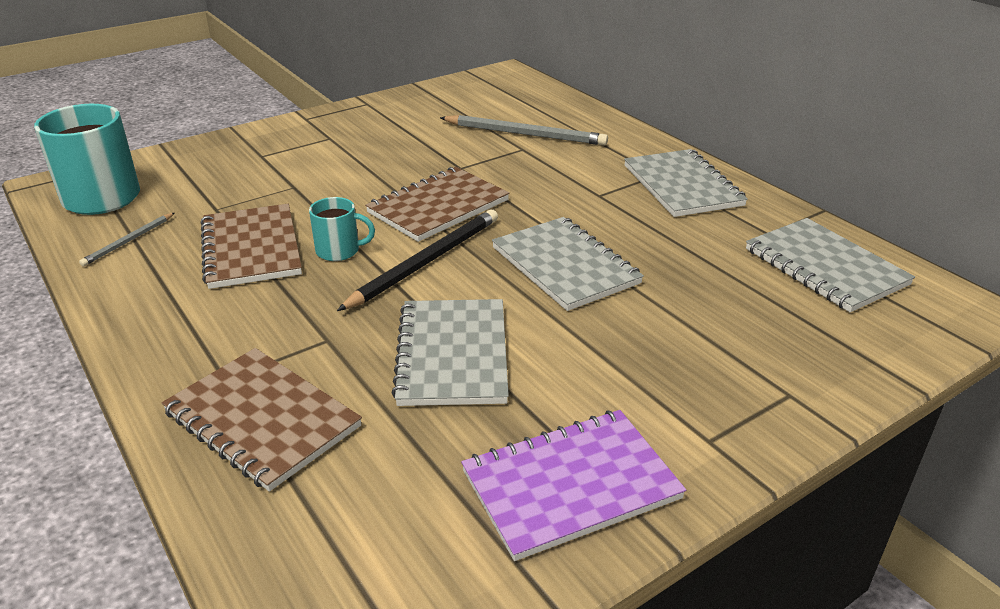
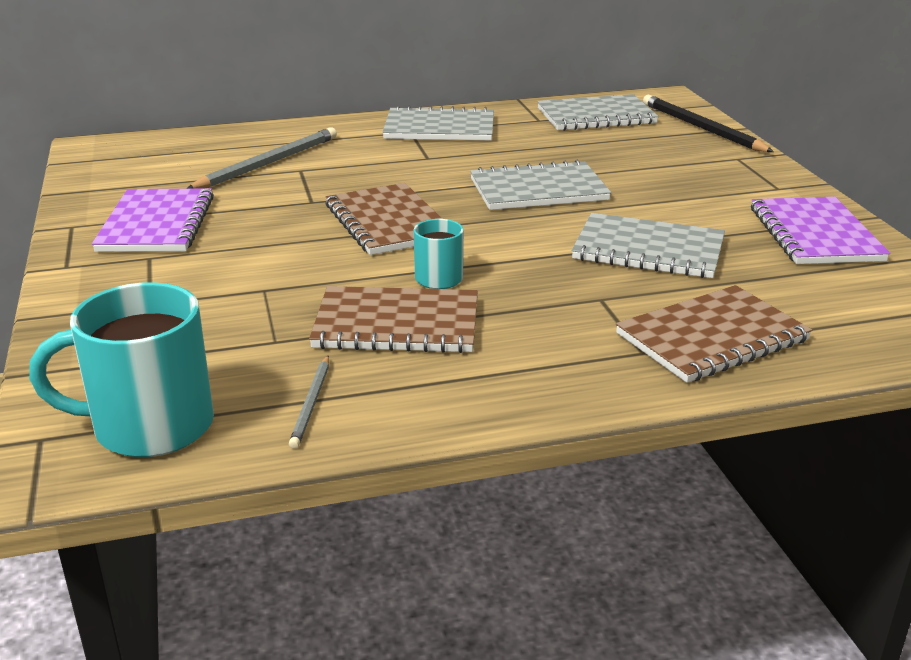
camera: 70 degrees left, 5 degrees down
grey pencil [79,213,175,266] -> grey pencil turned 45 degrees clockwise [289,356,329,449]
black pencil [337,209,498,311] -> black pencil moved to [643,95,774,152]
none -> purple notebook [92,188,214,252]

